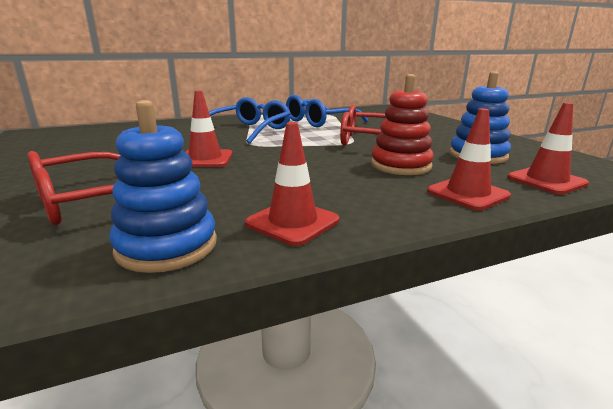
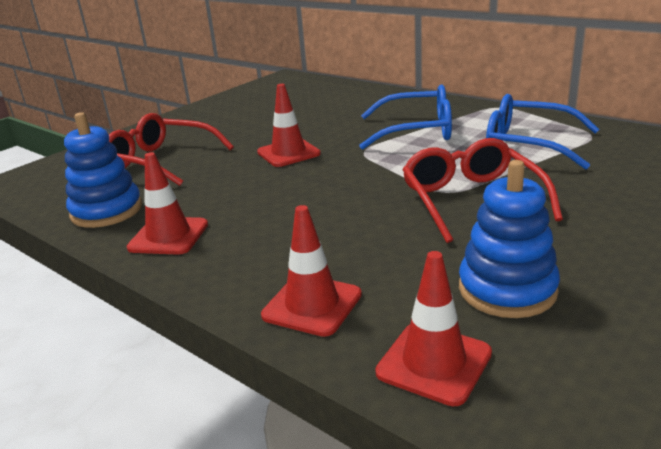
camera: 65 degrees right, 5 degrees up
red stacking toy [371,74,434,175] -> none

